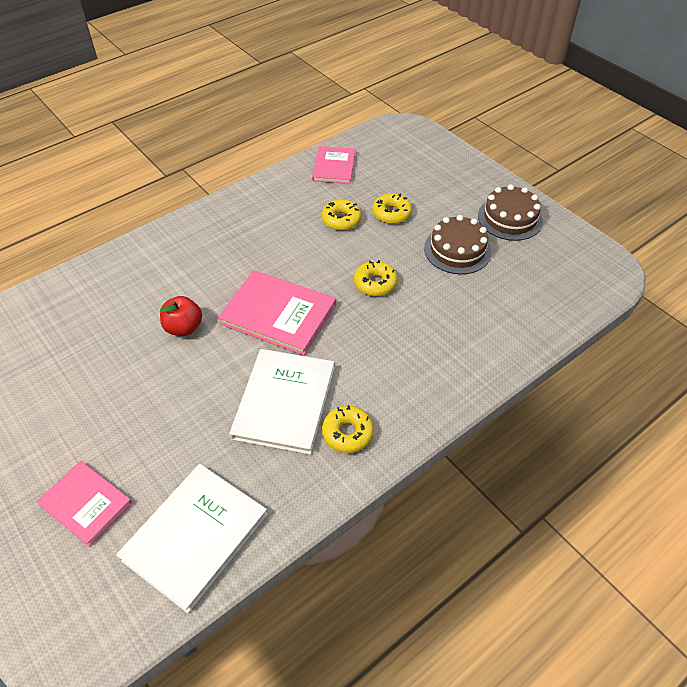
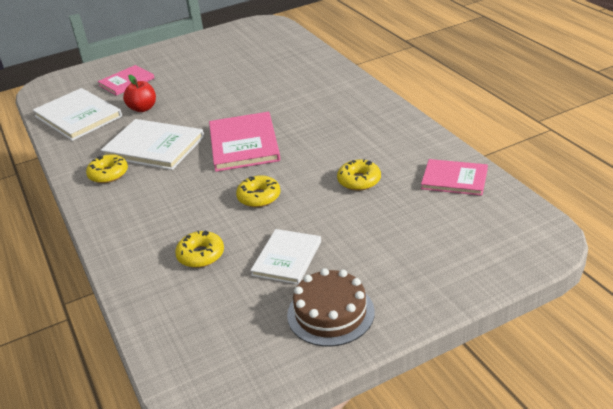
camera: 105 degrees right, 15 degrees down
red apple [160,296,202,336] -> red apple moved to [123,75,156,112]
pink book [218,270,336,356] -> pink book turned 45 degrees counterclockwise [209,112,280,172]
yellow donut [372,193,412,224] -> yellow donut moved to [175,230,224,268]
brown cake [424,215,492,274] -> white book [250,229,321,284]

